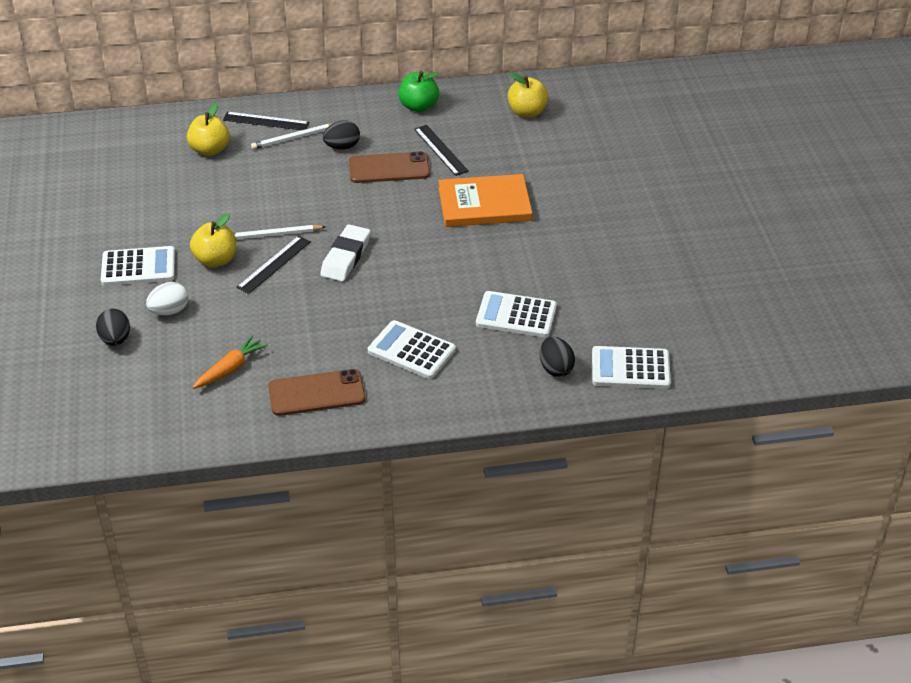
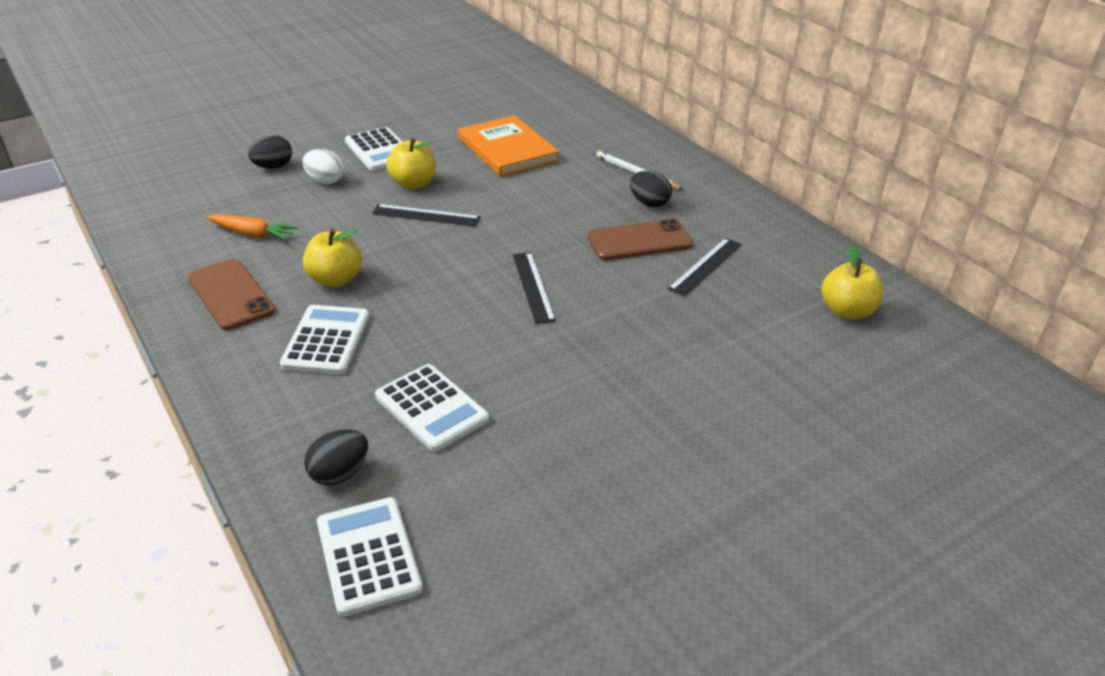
camera: 65 degrees right, 5 degrees down
yellow apple [187,103,230,156] -> yellow apple moved to [303,229,362,287]
black ruler [223,112,309,130] -> black ruler moved to [513,252,556,324]
white pencil [234,225,326,239] -> none
white eraser [320,224,370,281] -> none
brown phone [349,151,430,183] -> brown phone turned 75 degrees counterclockwise [587,219,693,260]
green apple [398,71,439,112] -> none
orange book [438,174,532,227] -> orange book moved to [458,115,559,177]
white calculator [476,291,557,338] -> white calculator turned 150 degrees clockwise [375,364,489,452]

